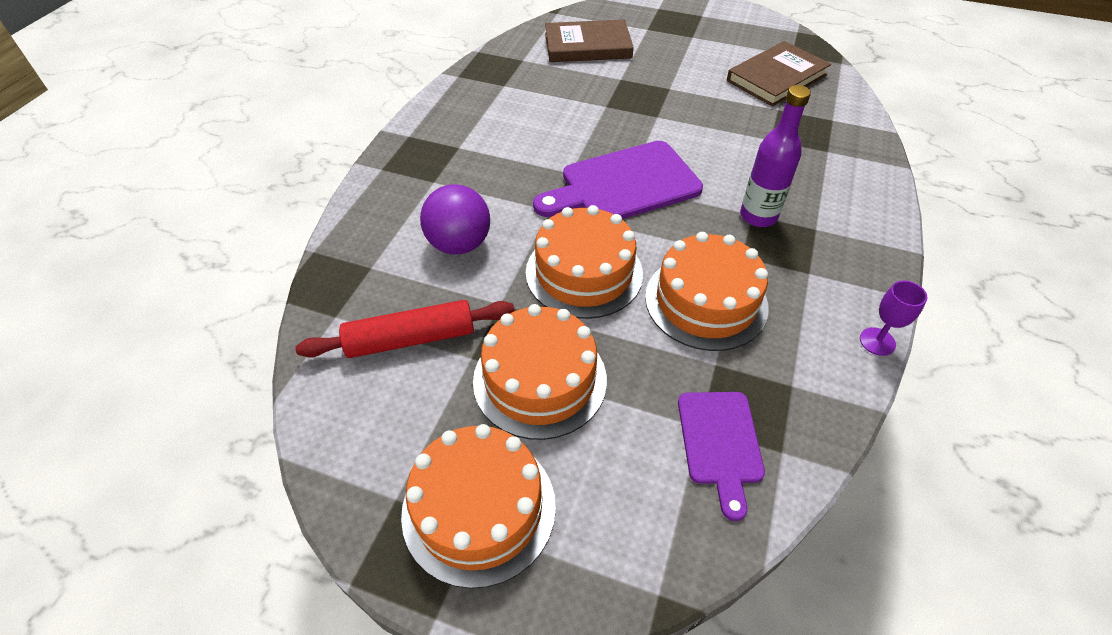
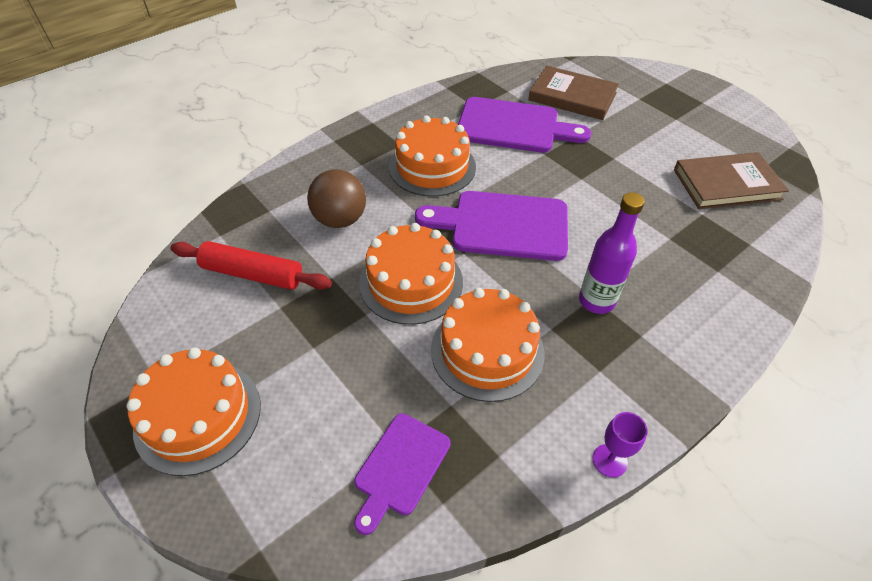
camera: 30 degrees right, 0 degrees up
purple ball [420,184,490,255] -> brown ball [307,169,366,228]
orange cake [473,304,607,440] -> orange cake moved to [389,115,476,197]
none -> purple cutting board [458,97,591,153]

